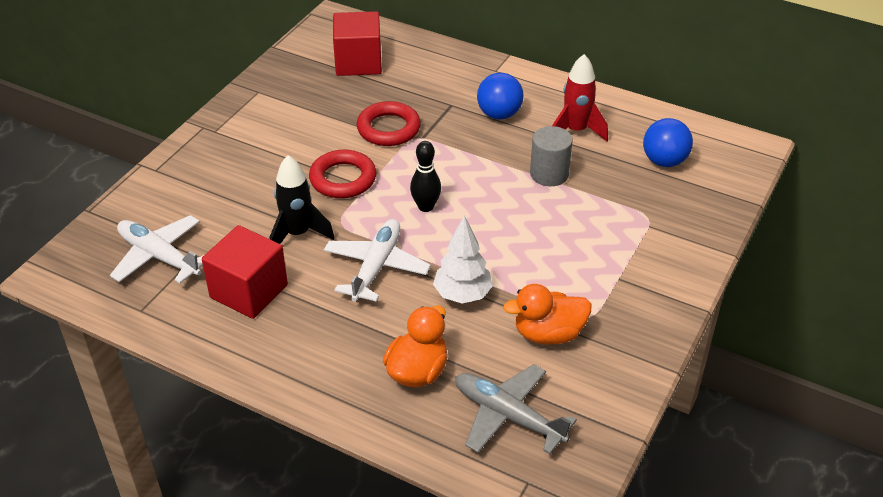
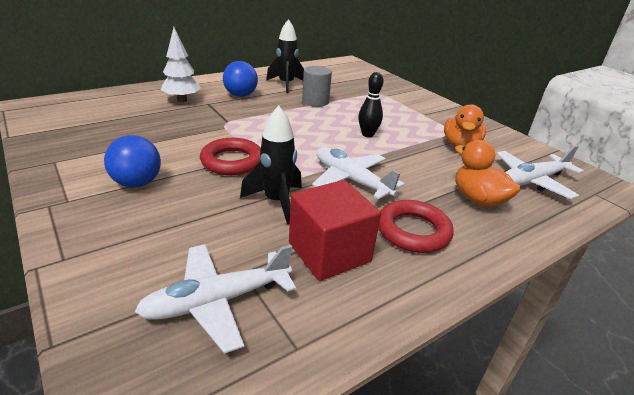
camera: 65 degrees left, 10 degrees down
red cube [333,11,382,76] -> none
red ring [357,101,421,146] -> red ring moved to [378,200,454,253]
black bowling pin [410,141,441,212] -> black bowling pin moved to [358,72,384,138]
white tree [433,215,493,304] -> white tree moved to [161,27,201,102]
grey plane [455,364,577,454] -> white plane [497,145,584,199]
red rocket [552,54,608,141] -> black rocket [266,19,304,93]
blue ball [643,118,693,167] -> blue ball moved to [104,135,161,188]

